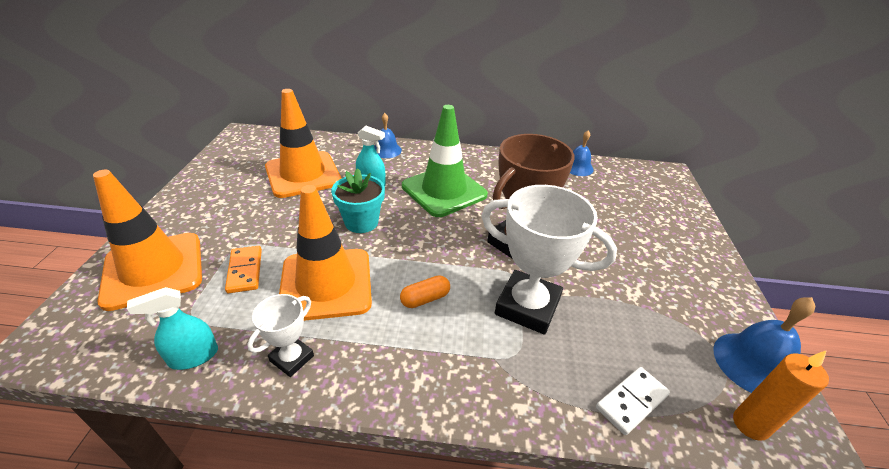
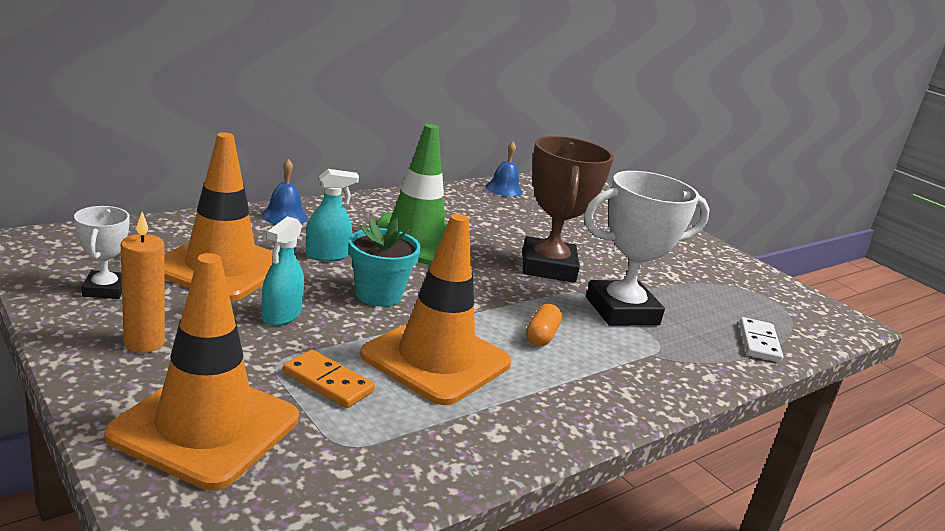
camera: 45 degrees left, 15 degrees down
turquoise spray bottle [127,287,218,370] -> turquoise spray bottle moved to [262,216,304,326]
white trophy [247,294,314,377] -> white trophy moved to [74,206,130,299]
blue bell [713,297,816,393] -> none
orange candle [733,350,829,441] -> orange candle moved to [121,212,165,353]

